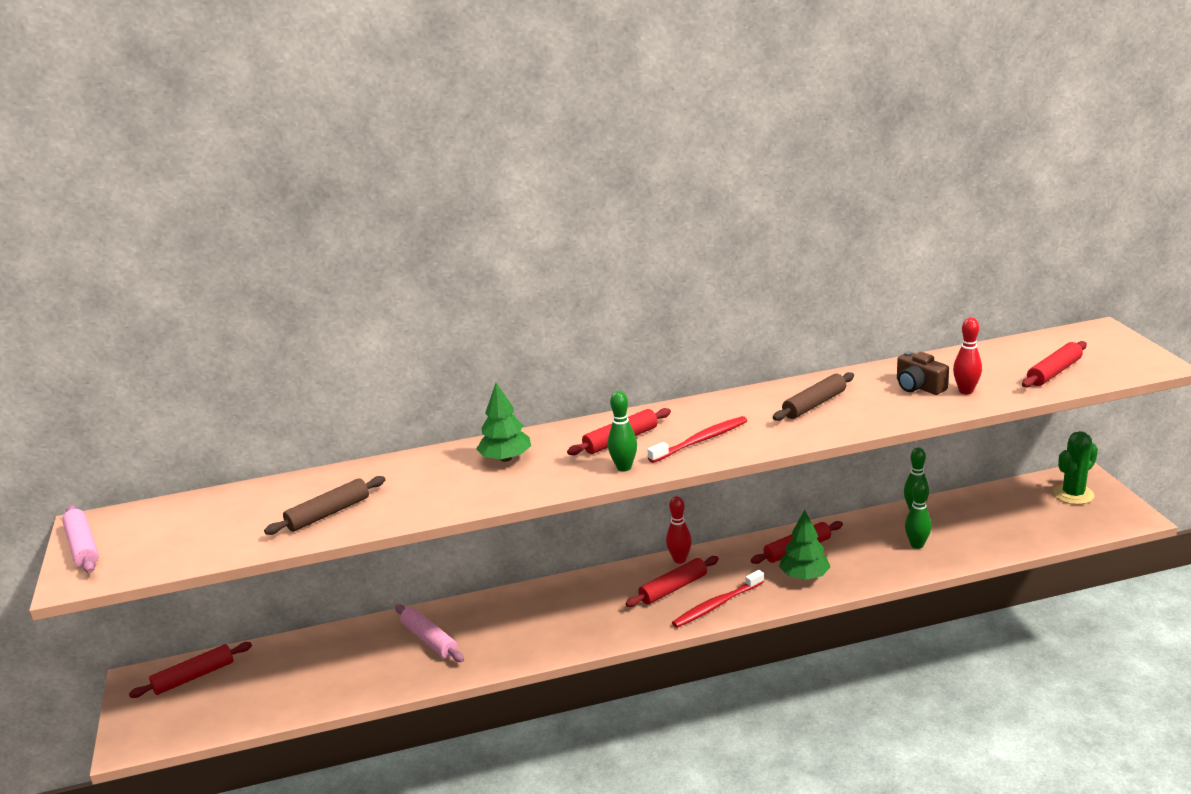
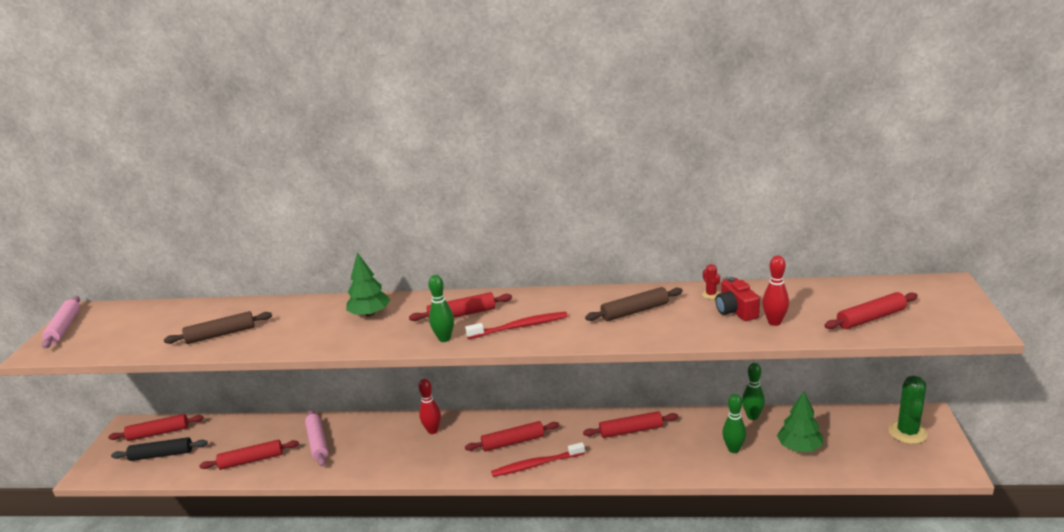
camera: 20 degrees right, 0 degrees up
red bowling pin [666,496,692,564] -> red bowling pin moved to [419,379,441,434]
green tree [779,510,830,580] -> green tree moved to [777,391,823,452]
brown camera [897,351,949,395] -> red camera [715,277,760,321]
green cactus [1053,431,1098,505] -> green cactus turned 60 degrees counterclockwise [888,376,928,444]
none -> black rolling pin [111,437,208,461]
none -> red rolling pin [199,440,299,470]
none -> red cactus [702,264,720,299]

